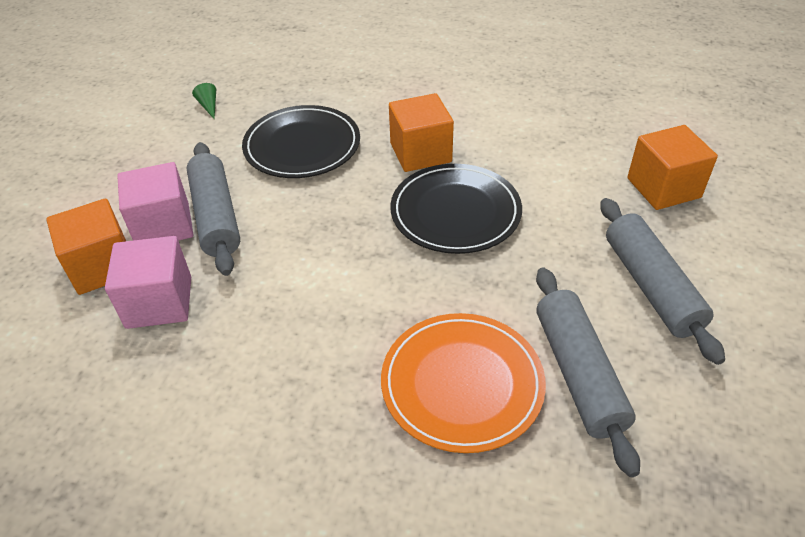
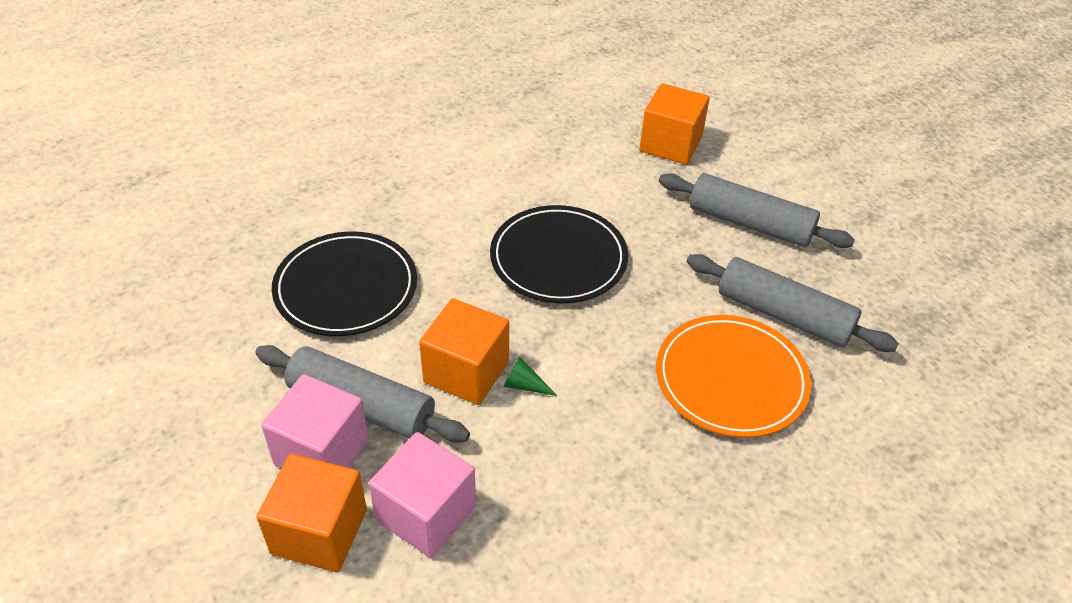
camera: 50 degrees left, 0 degrees up
green cone [192,83,216,119] -> green cone moved to [503,356,557,396]
orange cube [389,93,454,172] -> orange cube moved to [419,298,509,405]

